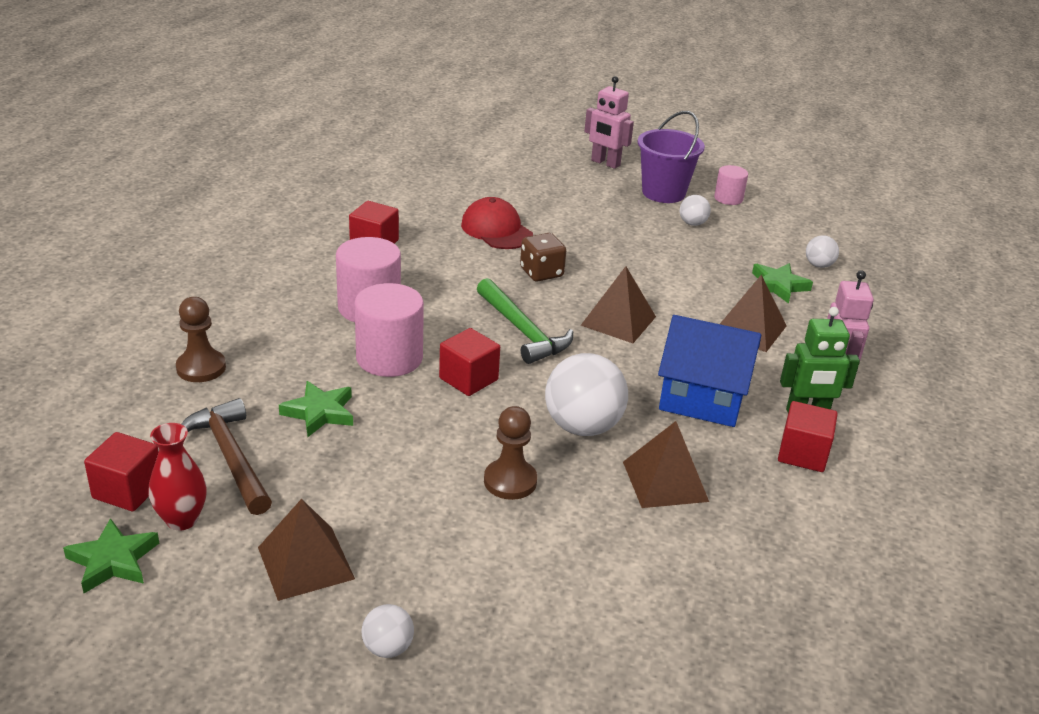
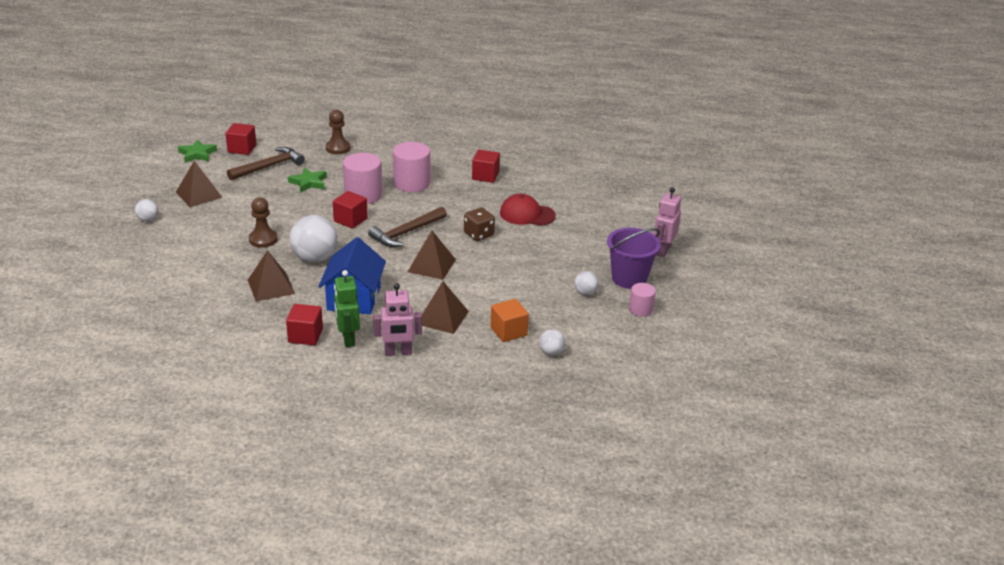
camera: 80 degrees right, 0 degrees up
red vase [148,423,207,530] -> none
red cap [461,197,533,249] -> red cap turned 120 degrees counterclockwise [500,194,556,226]
green hammer [477,278,573,364] -> brown hammer [368,207,447,247]
green star [752,263,813,304] -> orange cube [490,299,529,342]

